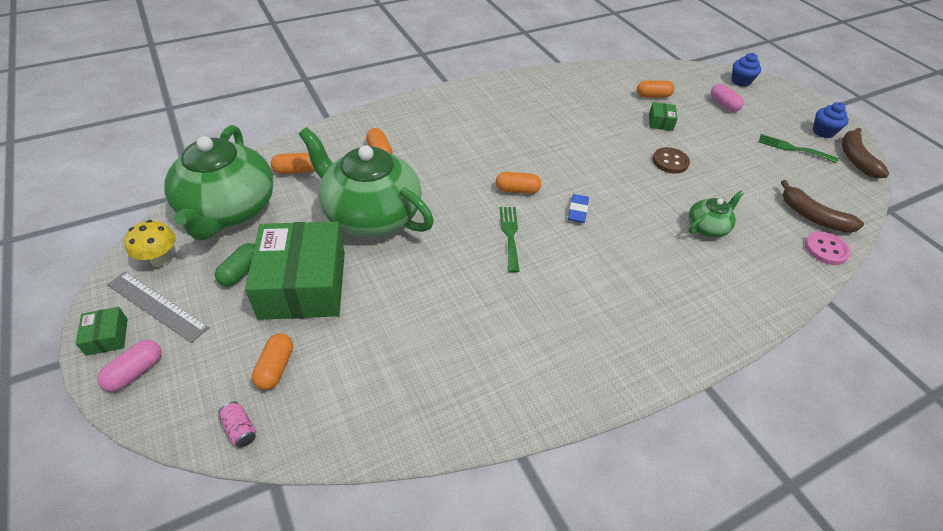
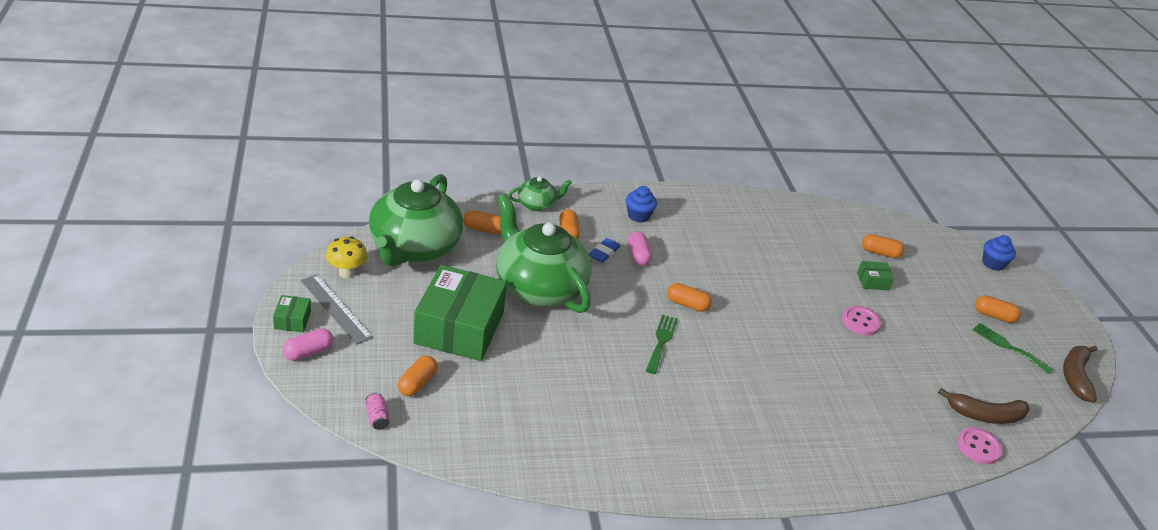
camera: 15 degrees right, 10 degrees down
green capsule [215,243,255,286] -> none
blue eraser [568,194,589,223] -> blue eraser moved to [589,238,620,263]
green box [649,102,678,131] -> green box turned 60 degrees clockwise [857,261,894,290]
brown button [652,147,690,174] -> pink button [842,306,881,336]
green teapot [688,191,744,237] -> green teapot moved to [508,176,572,211]
pink capsule [711,84,744,112] -> pink capsule moved to [628,231,652,266]
brown banana [781,180,864,233] -> brown banana turned 60 degrees counterclockwise [938,388,1030,424]
blue cupcake [813,102,849,138] -> blue cupcake moved to [626,186,657,222]
none -> orange capsule [975,295,1021,323]

